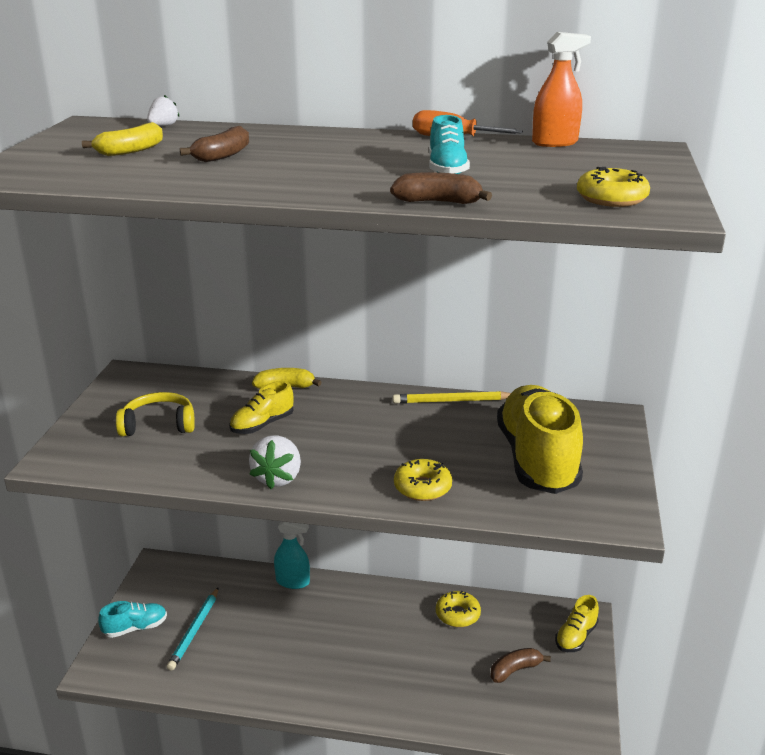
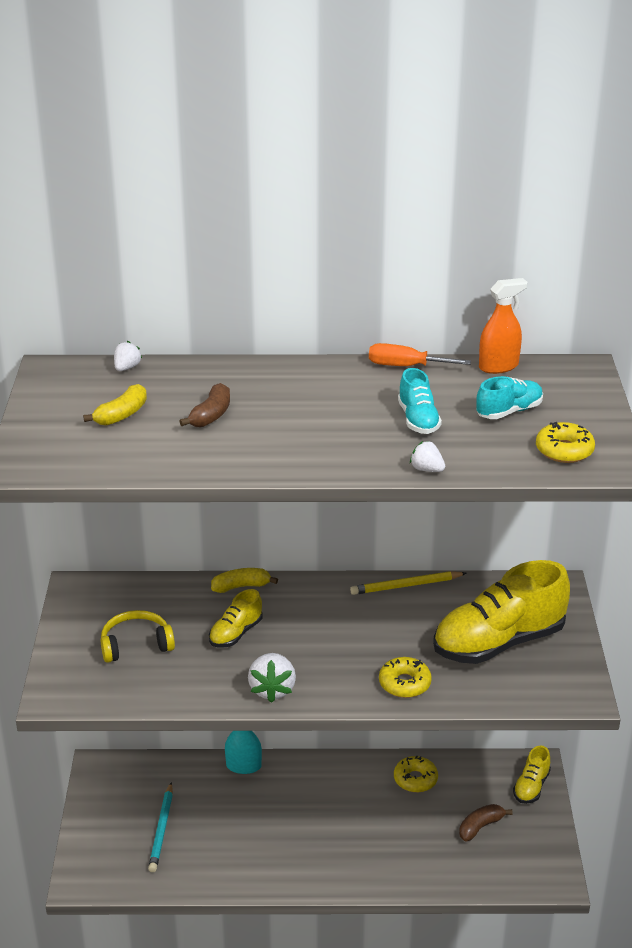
camera: 10 degrees left, 5 degrees up
turquoise shoe [98,601,167,638] -> turquoise shoe moved to [476,376,543,419]
brown banana [390,172,492,204] -> white strawberry [410,441,445,472]
yellow shoe [497,385,583,494] -> yellow shoe turned 105 degrees counterclockwise [433,560,570,664]

